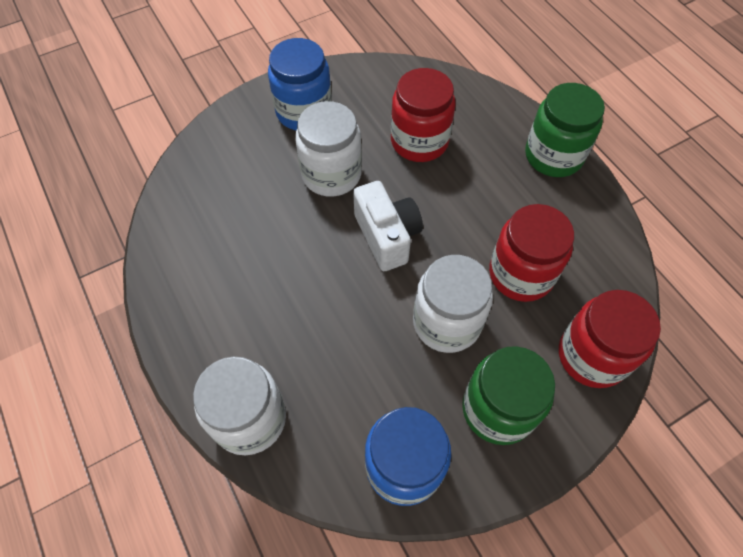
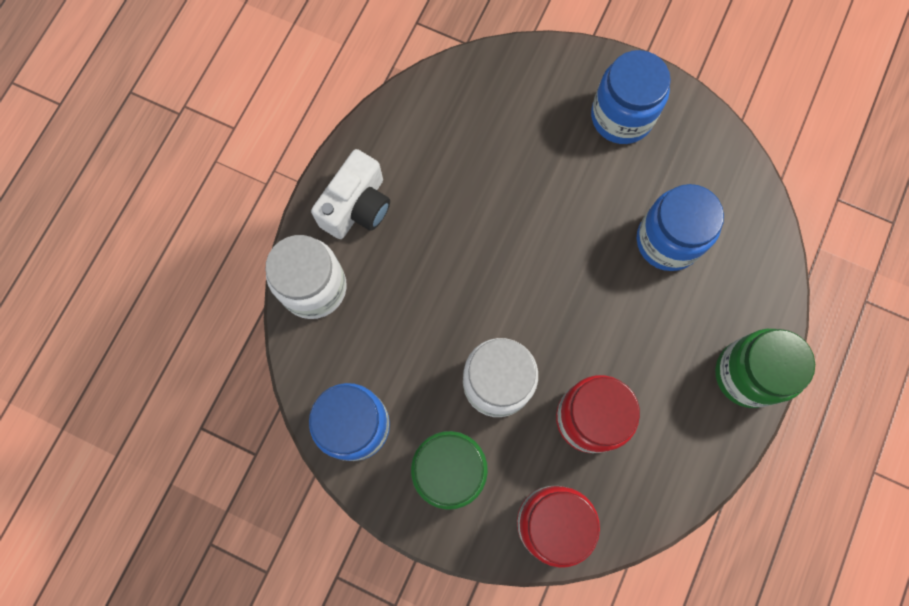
camera: 55 degrees right, 15 degrees up
white jar [295,101,362,197] -> none
white camera [353,181,423,271] -> white camera moved to [311,149,390,239]
red jar [391,68,455,162] -> blue jar [637,184,724,271]

